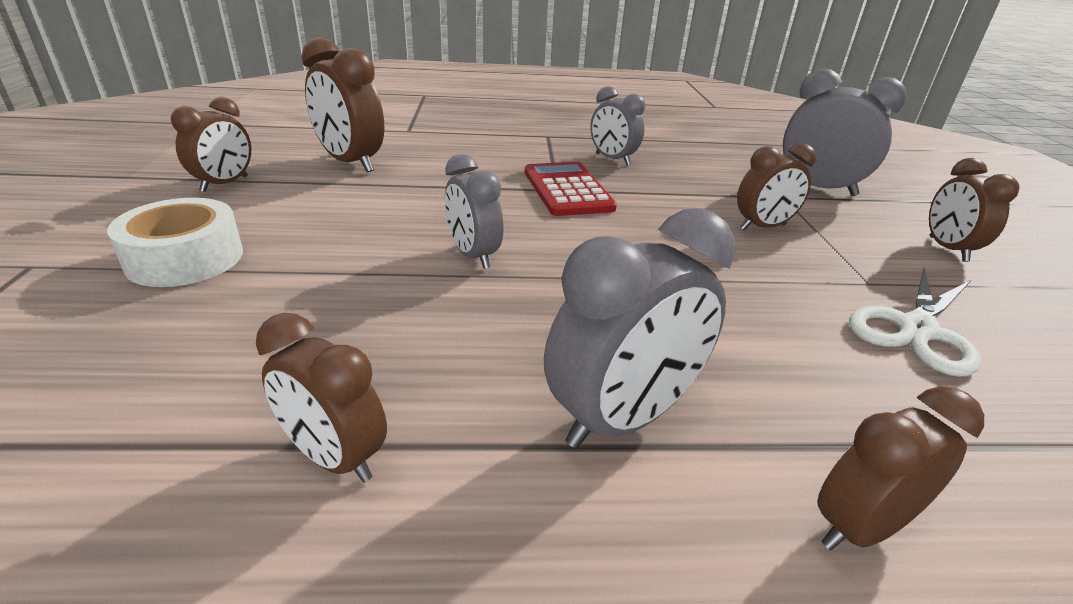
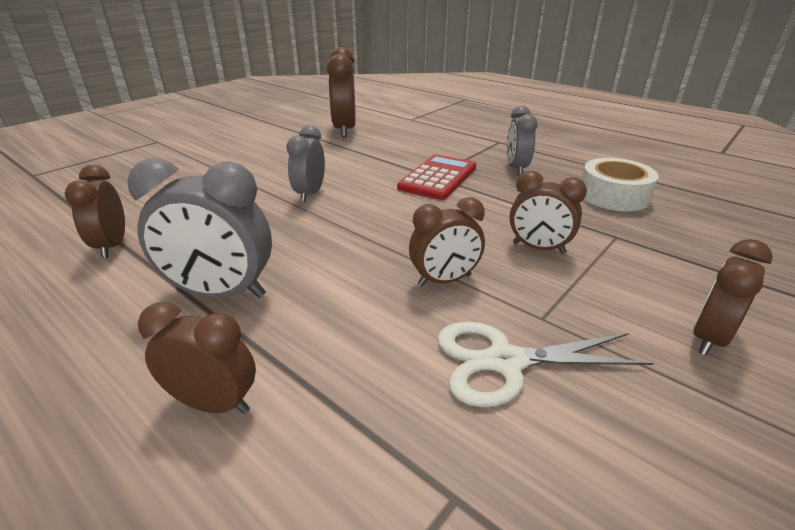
camera: 45 degrees right, 0 degrees up
white tape [107,198,243,287] -> white tape moved to [582,158,659,211]
brown clock [171,97,251,192] -> brown clock moved to [409,197,485,287]
grey clock [783,68,907,196] -> none

